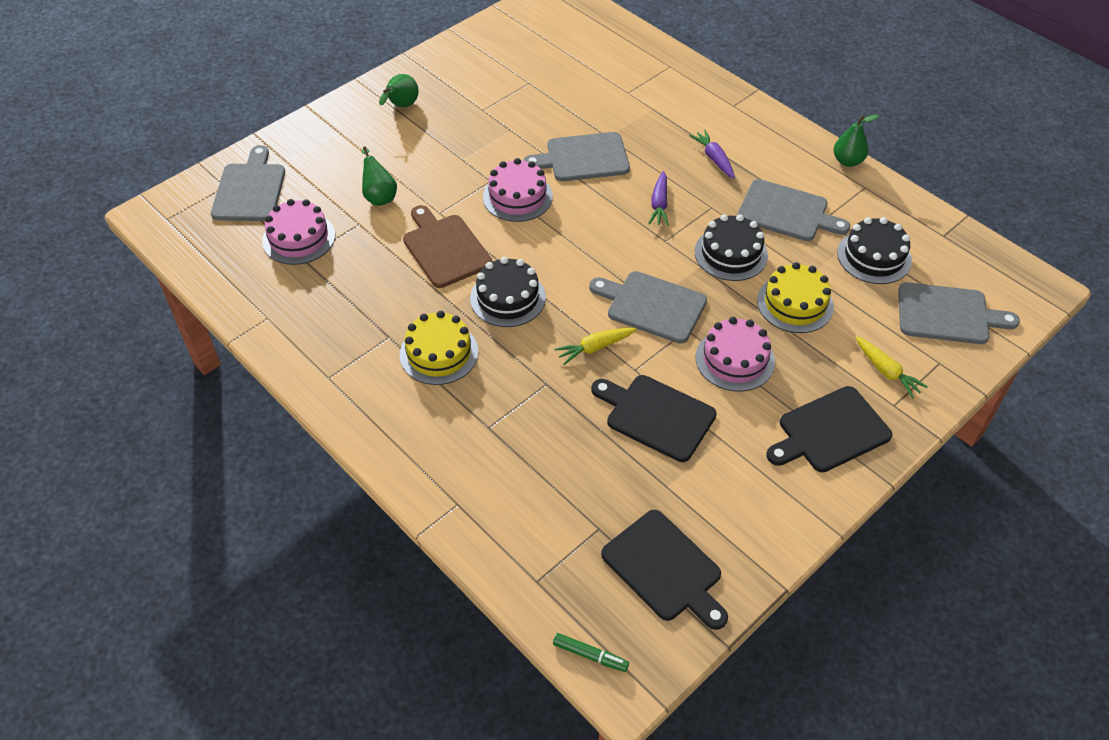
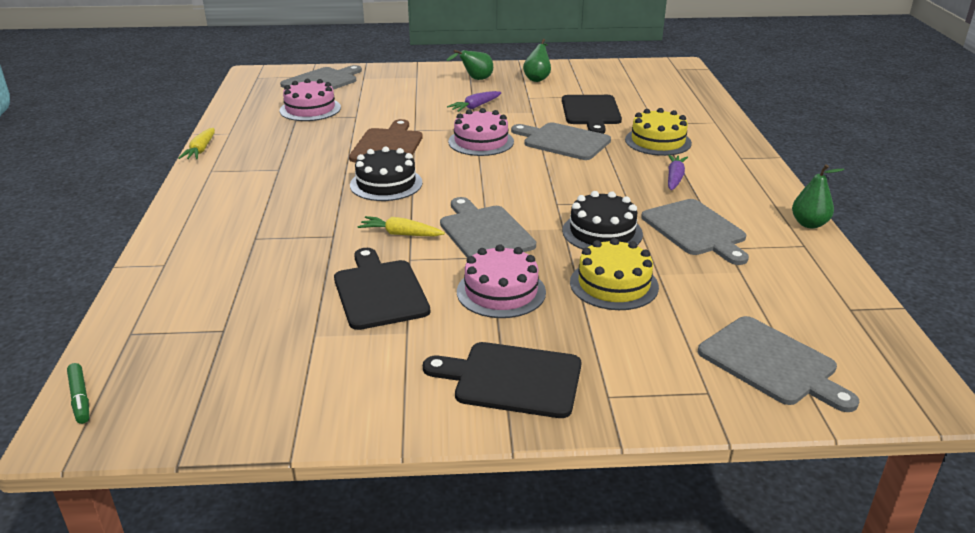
camera: 40 degrees right, 20 degrees down
green pear [361,146,397,206] -> green pear moved to [523,39,551,82]
yellow cake [400,311,478,385] -> yellow cake moved to [625,108,692,156]
black cutting board [601,510,728,630] -> black cutting board moved to [562,95,622,134]
purple carrot [648,171,669,226] -> purple carrot moved to [447,91,501,112]
black cake [837,217,912,284] -> none
yellow carrot [855,336,928,399] -> yellow carrot moved to [178,128,215,159]

